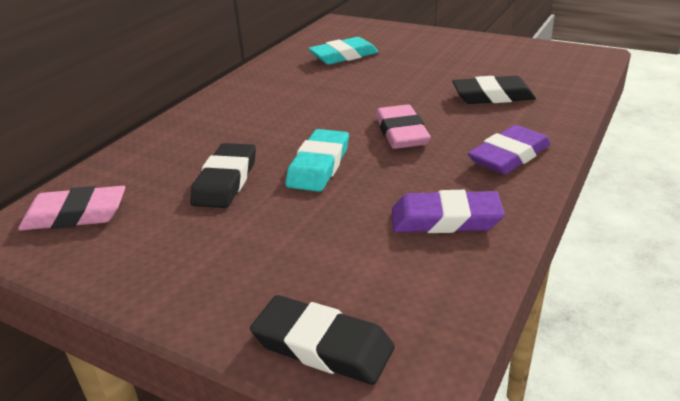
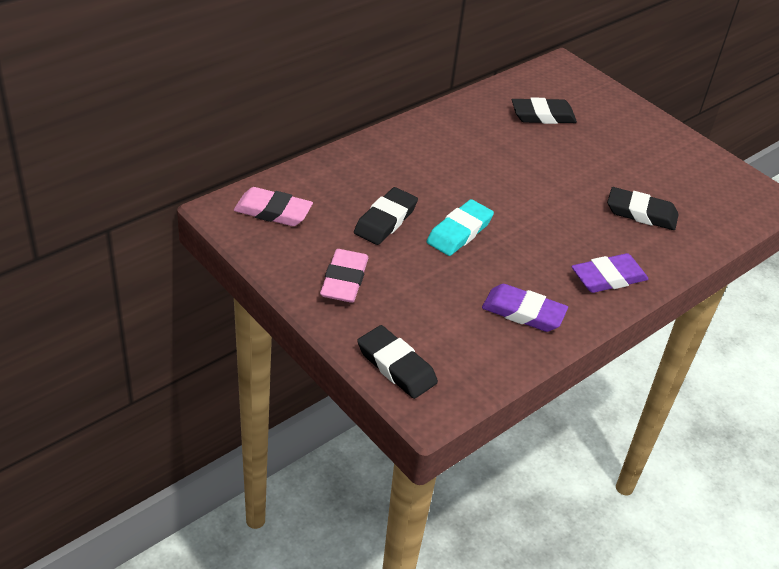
camera: 15 degrees right, 10 degrees up
turquoise eraser [308,37,379,65] -> black eraser [512,98,577,124]
pink eraser [375,104,431,149] -> pink eraser moved to [320,249,368,303]

